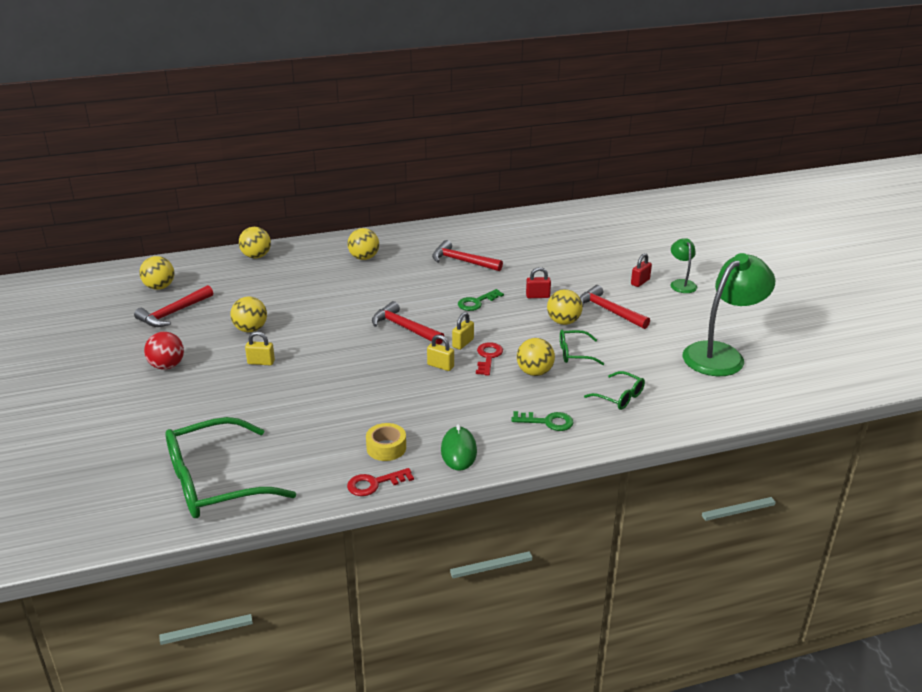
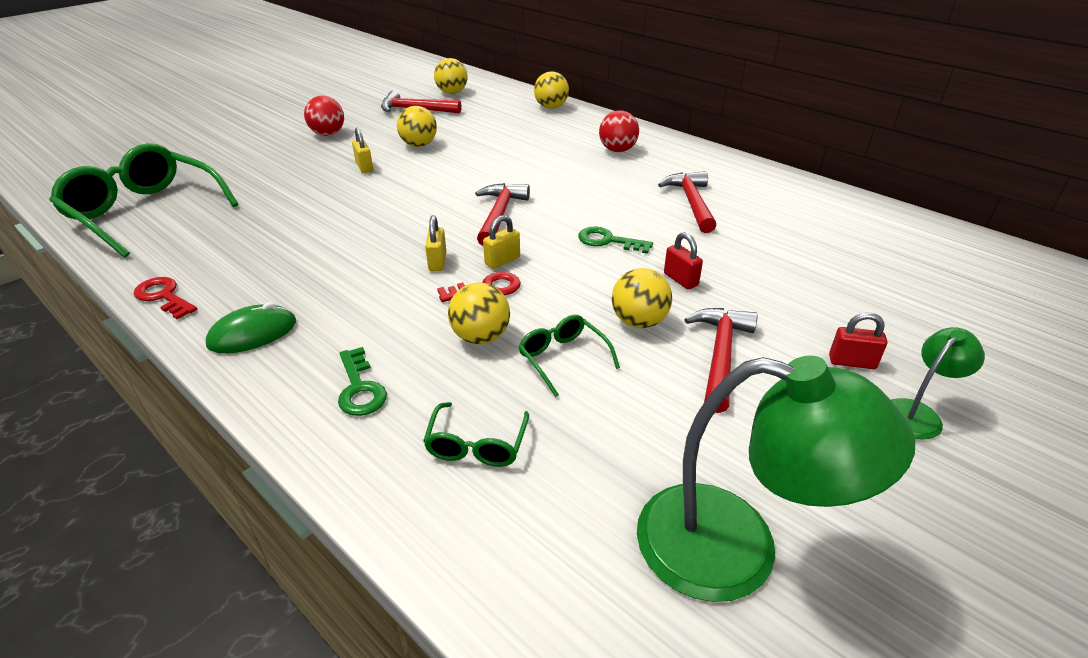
camera: 60 degrees right, 5 degrees up
yellow ball [347,228,379,260] -> red ball [599,111,639,152]
yellow tape [366,423,406,461] -> none
yellow padlock [452,312,474,350] -> yellow padlock turned 45 degrees counterclockwise [483,215,520,269]

